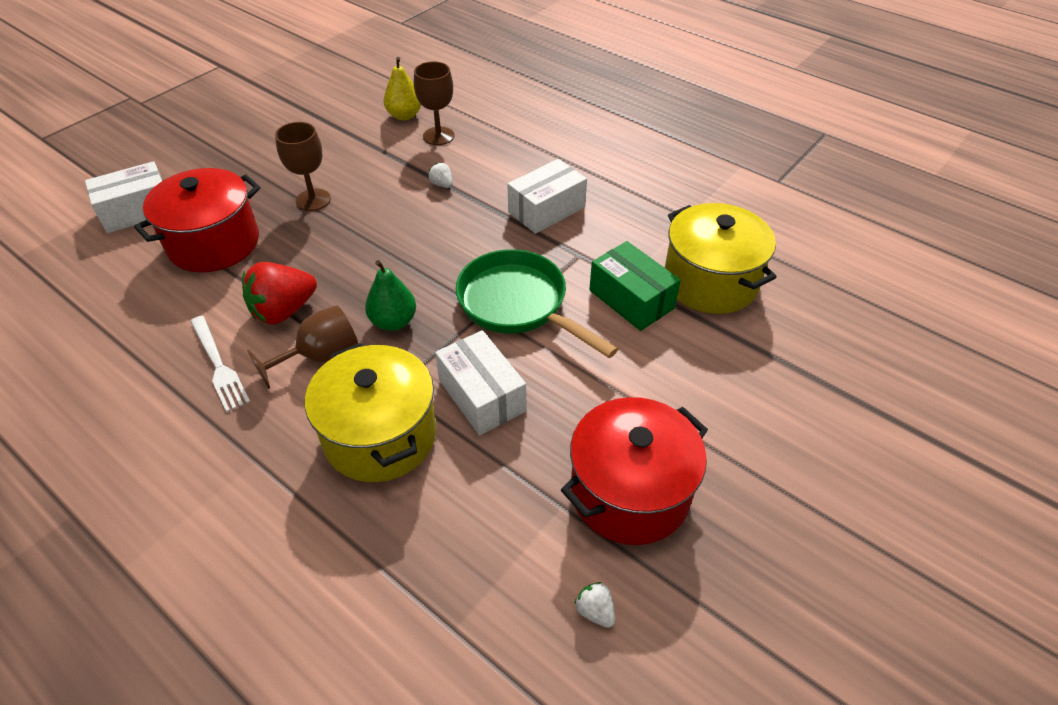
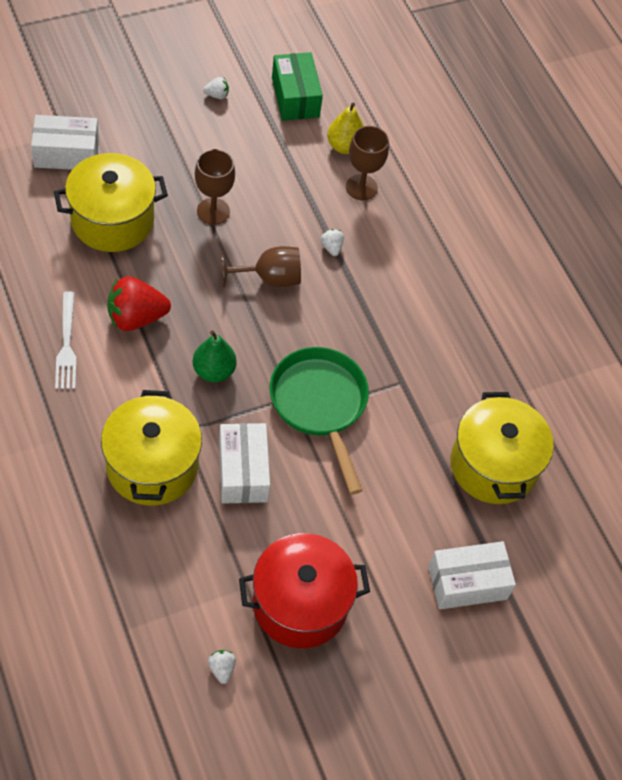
camera: 20 degrees right, 10 degrees up
red pot [134,168,261,272] -> yellow pot [54,153,168,252]
brown goblet [247,305,358,389] -> brown goblet moved to [221,246,301,287]
white box [507,159,587,234] -> white box moved to [428,541,516,610]
green box [589,241,681,331] -> green box moved to [272,52,323,121]
none -> white strawberry [203,77,229,99]

